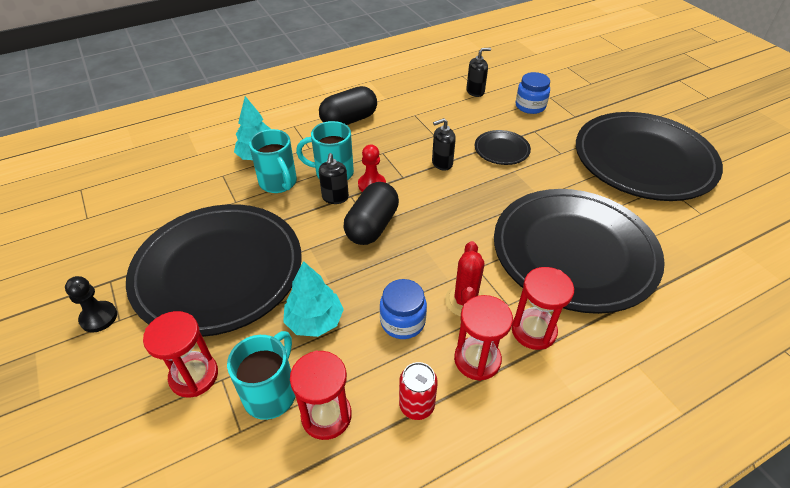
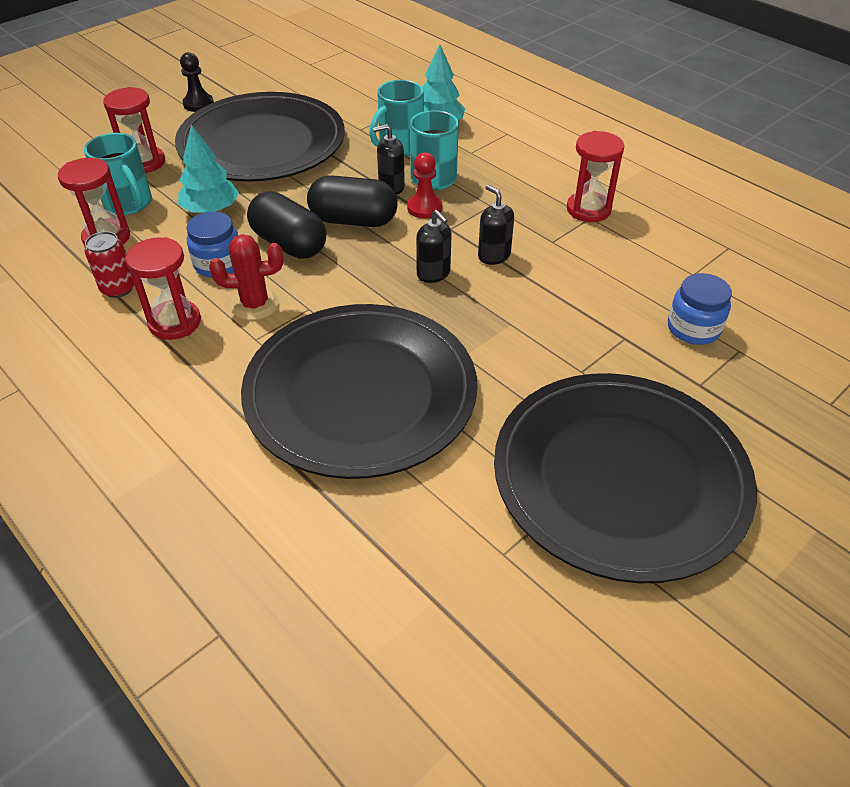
camera: 75 degrees right, 0 degrees up
turquoise mug [227,331,295,420] -> turquoise mug turned 45 degrees clockwise [84,133,152,215]
black capsule [319,86,377,125] -> black capsule moved to [247,191,326,259]
black soap dispenser [466,48,491,97] -> black soap dispenser moved to [416,210,452,283]
black plate [475,130,531,165] -> none
red hourglass [512,267,574,350] -> red hourglass moved to [567,131,624,222]

